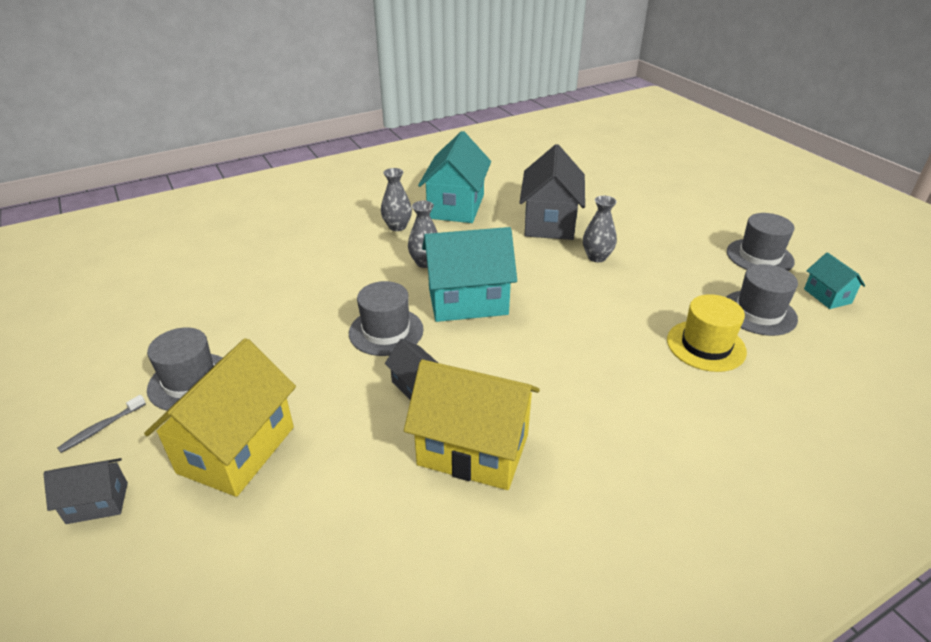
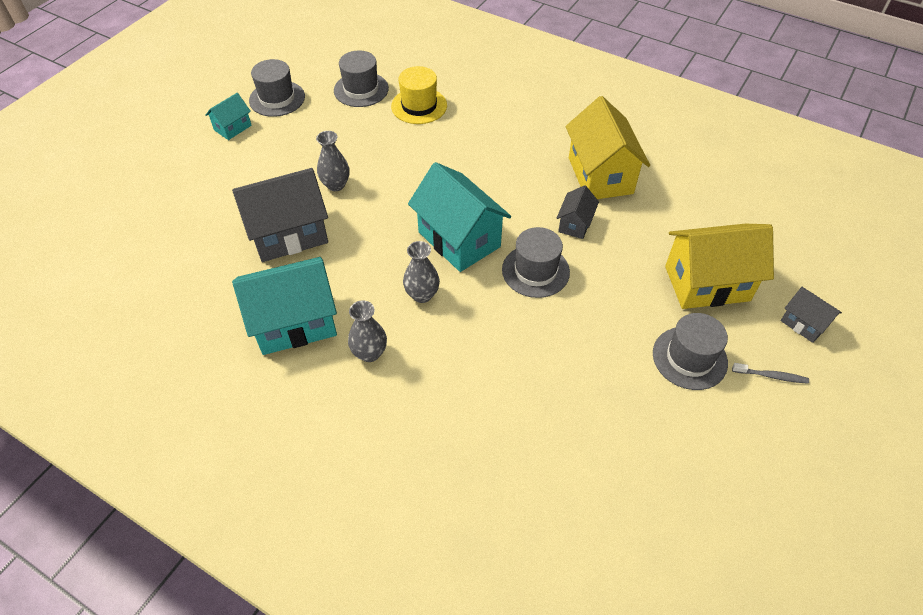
camera: 120 degrees left, 15 degrees up
turquoise house [804,252,865,309] -> turquoise house moved to [206,93,252,140]

